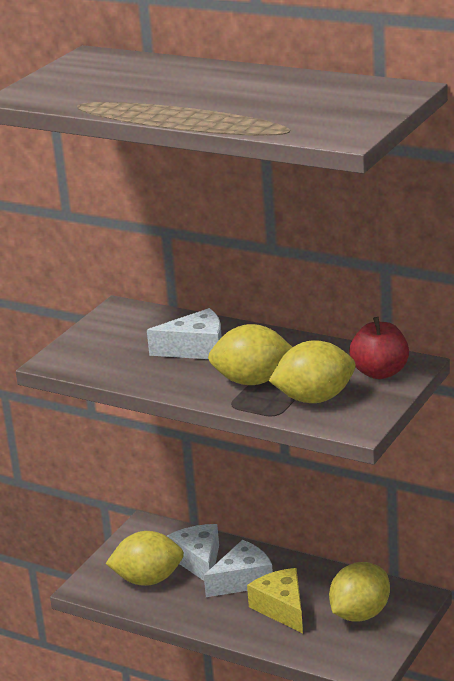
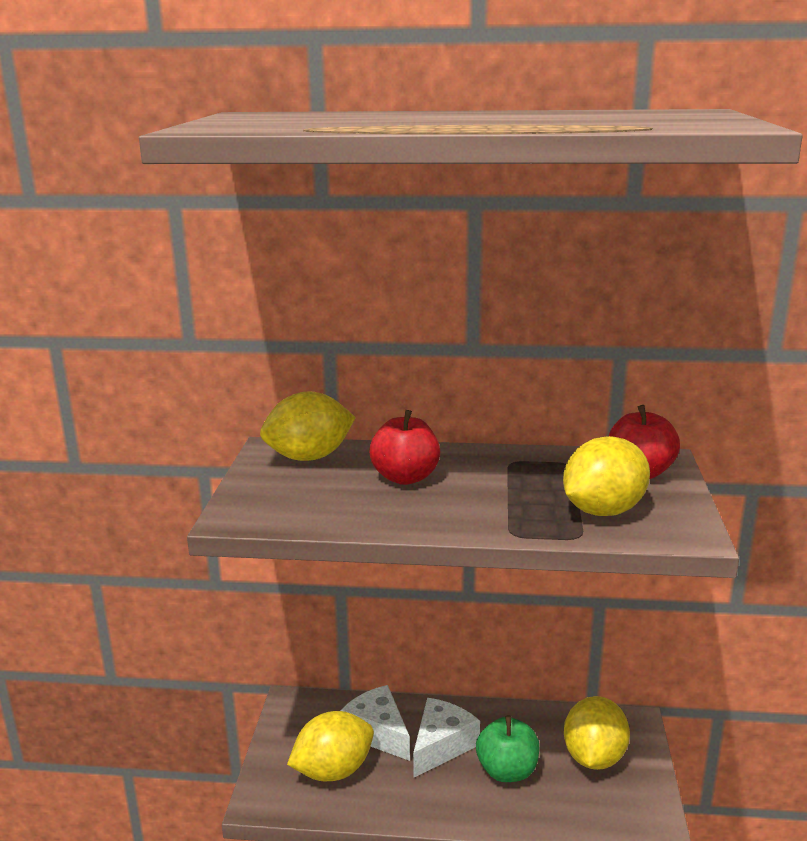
camera: 25 degrees left, 5 degrees down
white cheese [147,308,222,359] -> red apple [370,410,440,485]
yellow lemon [208,324,292,385] -> yellow lemon moved to [260,391,356,461]
yellow cheese [247,568,303,633] -> green apple [476,716,540,782]

